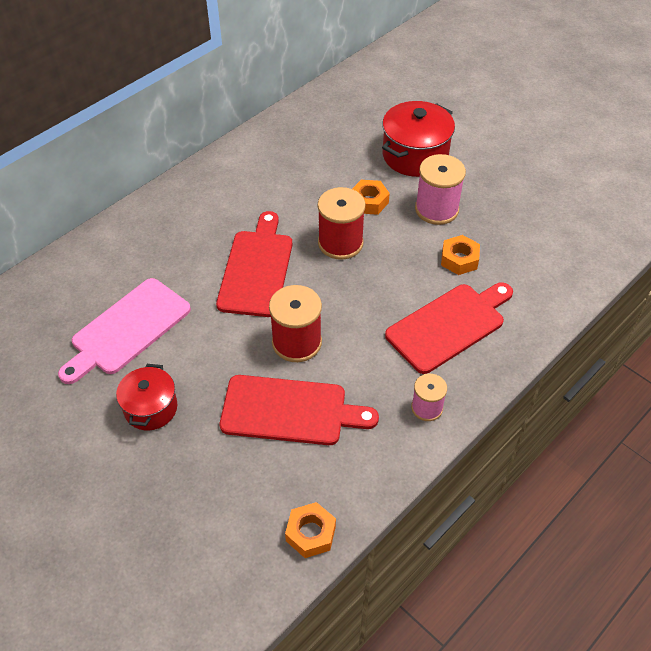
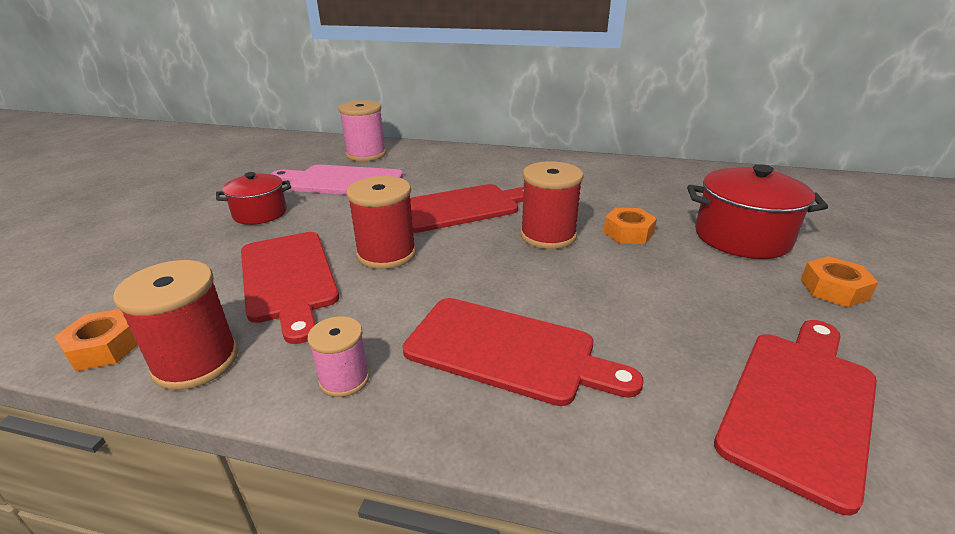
camera: 60 degrees right, 20 degrees down
pink spool [415,154,466,225] -> pink spool moved to [338,100,386,162]
orange nut [441,235,480,275] -> orange nut moved to [800,256,878,307]
none -> red spool [113,260,238,390]
none -> red cutting board [714,320,877,515]

